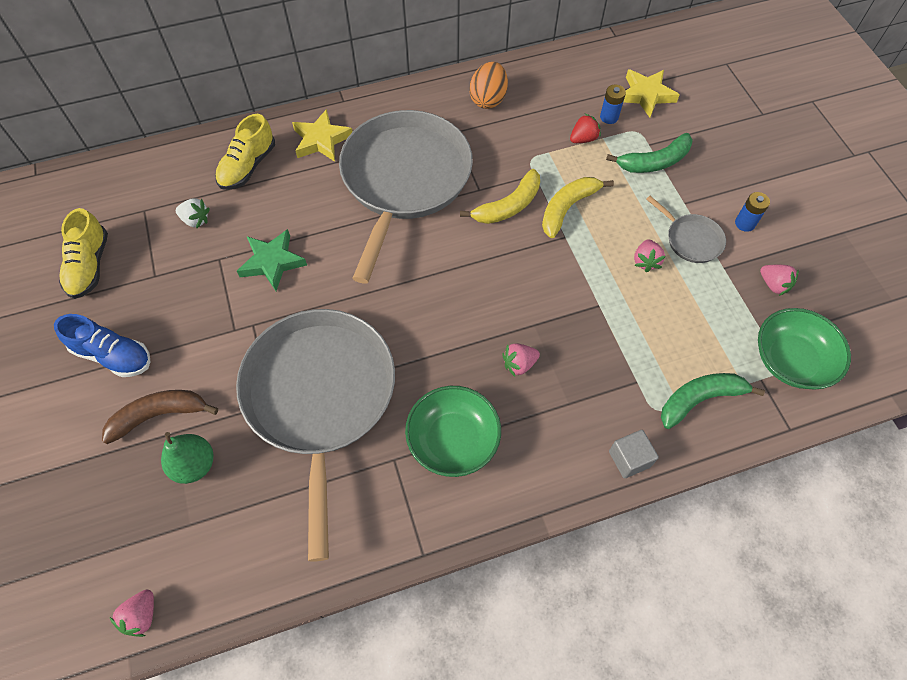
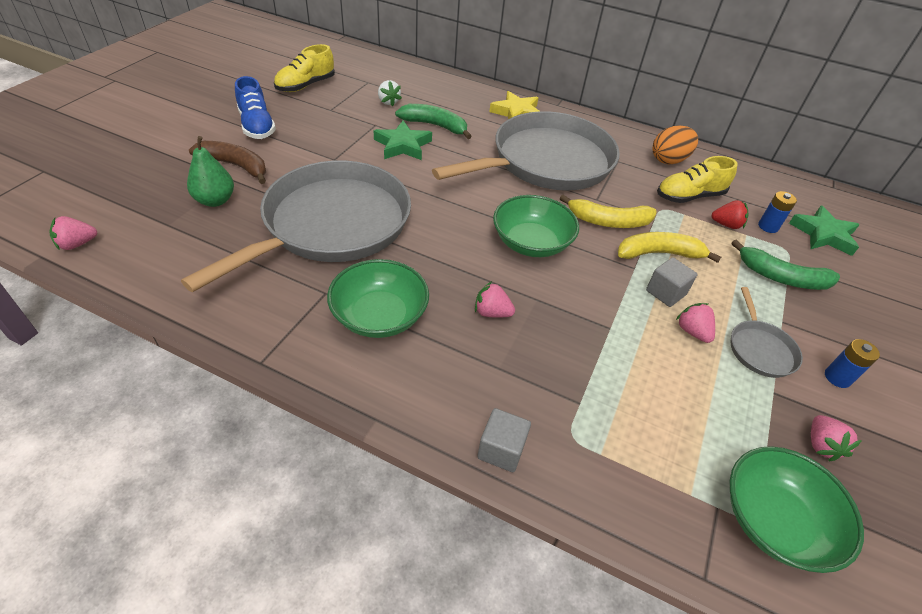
camera: 40 degrees right, 15 degrees down
yellow shoe [215,114,275,190] -> yellow shoe moved to [657,156,738,203]
yellow star [624,69,680,118] -> green star [789,206,860,256]
pink strawberry [634,239,665,272] -> pink strawberry turned 105 degrees clockwise [676,303,715,343]
green banana [661,373,765,429] -> green banana moved to [395,104,472,139]
none -> green bowl [493,195,579,257]
none -> grey cube [646,257,698,307]

